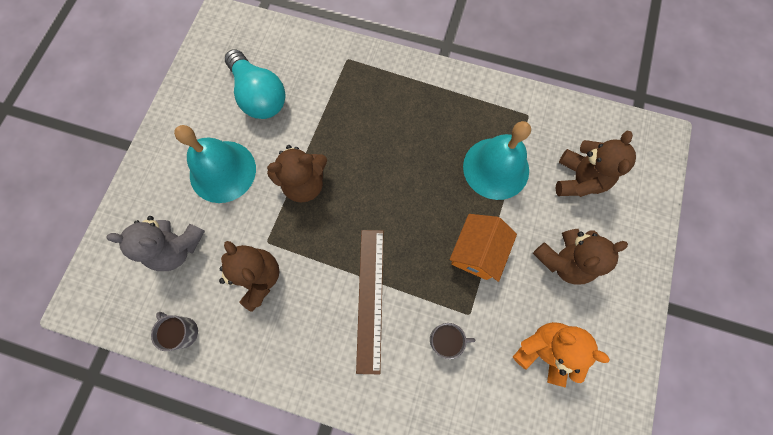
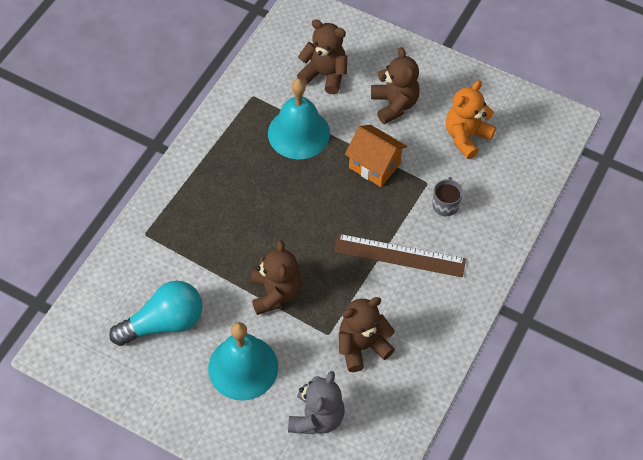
camera: 80 degrees left, 15 degrees down
grey mug [151,312,198,351] -> none

